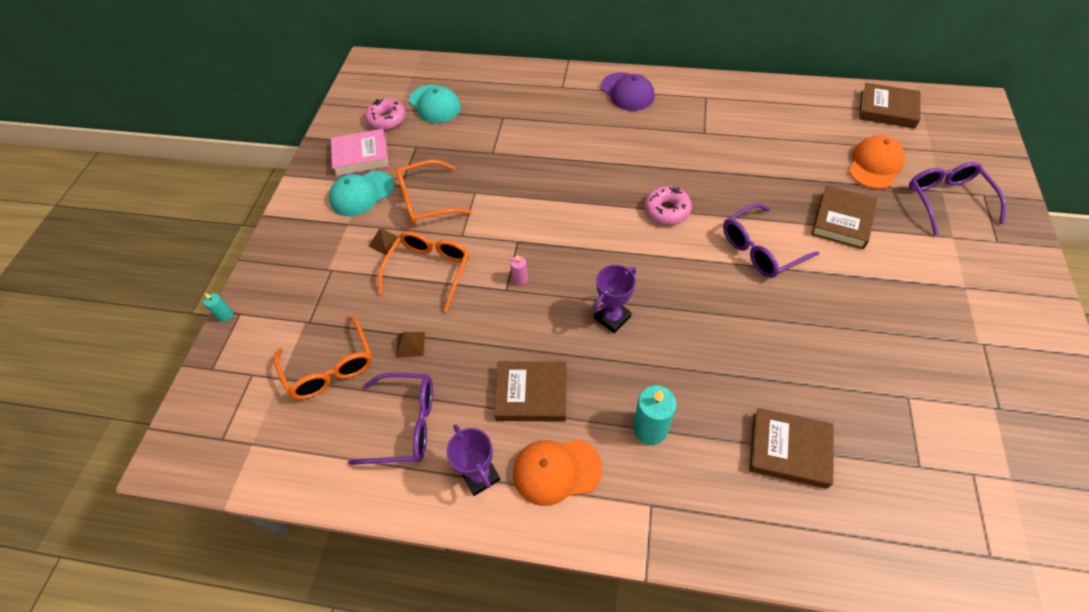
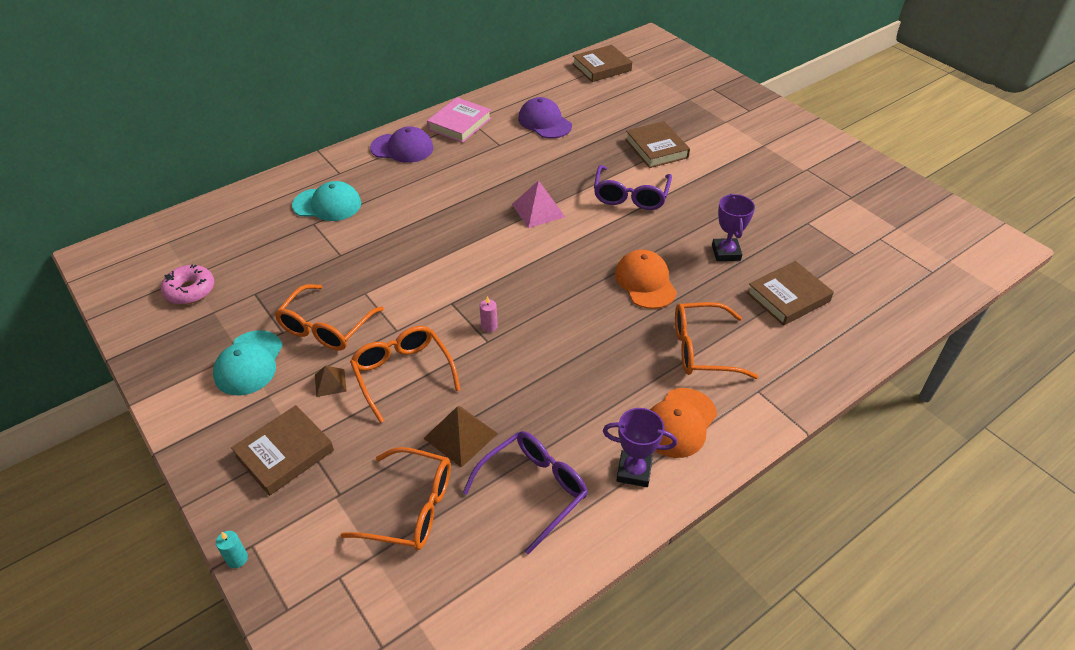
camera: 50 degrees left, 10 degrees down
pink book [331,129,389,176] -> pink book moved to [427,97,491,143]
brown pyramid [396,332,425,358] -> brown pyramid [423,406,498,468], size x1.69
turquoise cap [409,85,461,123] -> turquoise cap moved to [292,181,361,221]
brown book [494,361,566,422] -> brown book moved to [231,405,334,496]
purple trophy [593,265,636,333] -> purple trophy moved to [712,193,755,261]
turquoise candle [633,385,677,445] -> orange glasses [675,302,758,379]
pink donut [645,186,692,225] -> pink pyramid [512,180,565,228]
orange cap [849,135,905,189] -> orange cap moved to [615,250,677,309]
purple glasses [909,162,1006,236] -> none
none -> purple cap [518,97,572,138]

